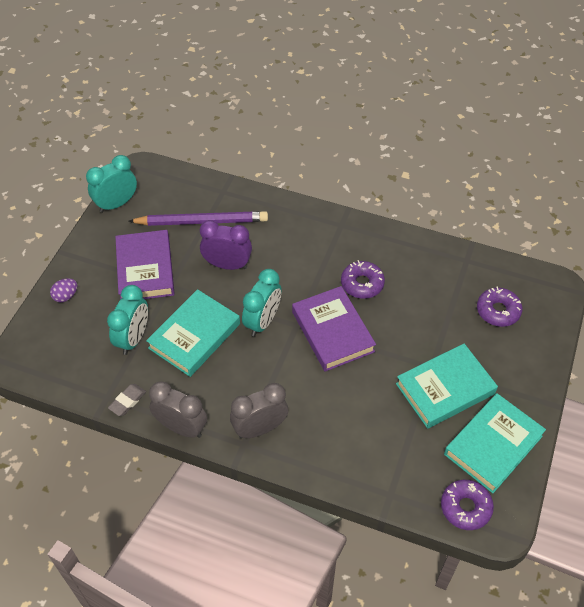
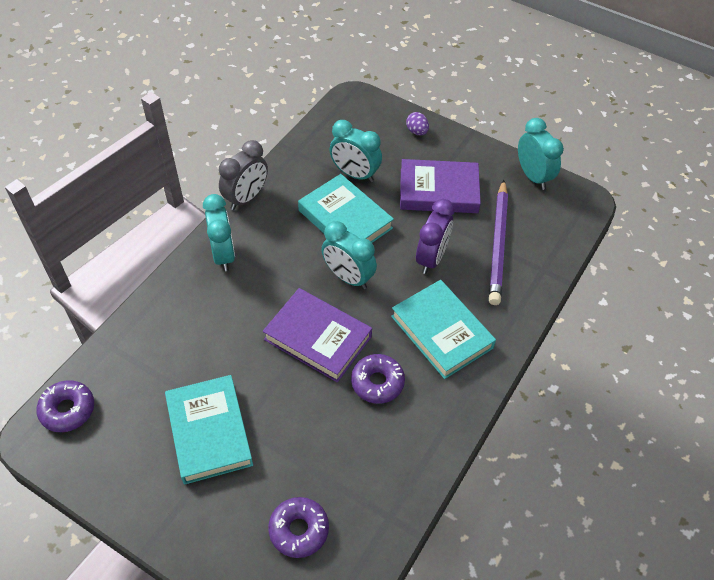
camera: 100 degrees right, 0 degrees up
grey eraser [108,384,146,416] -> none
grey clock [230,383,288,438] -> turquoise clock [203,194,235,271]
purple book [292,286,376,372] -> purple book turned 45 degrees clockwise [263,288,372,383]
turquoise book [444,393,546,493] -> turquoise book moved to [391,280,496,379]

